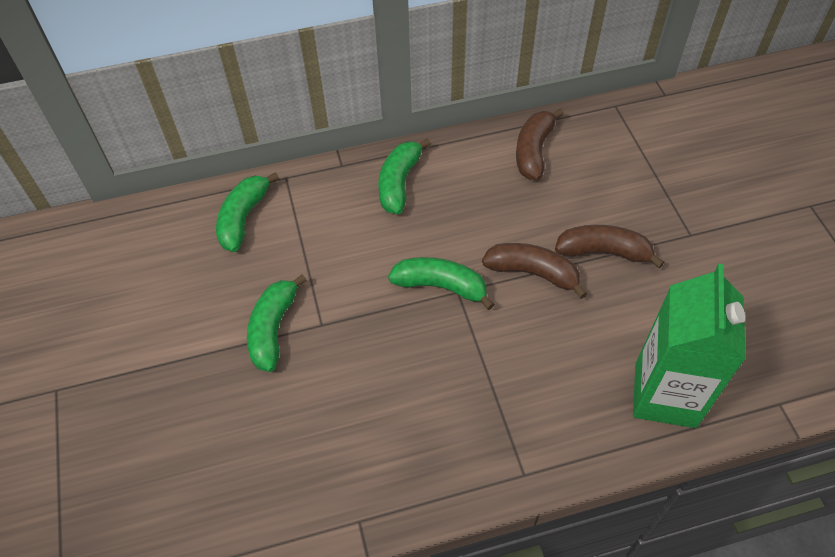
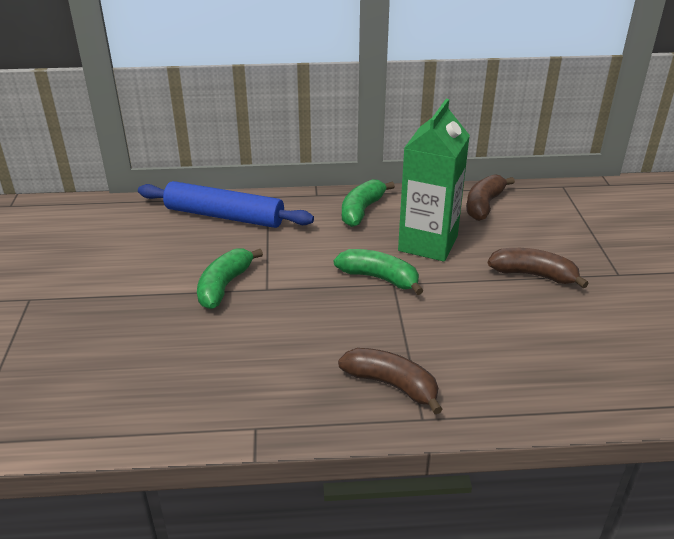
camera: 10 degrees right, 20 degrees down
green banana [216,172,279,252] -> blue rolling pin [138,181,314,228]
brown banana [482,243,588,299] -> brown banana moved to [338,348,443,414]
green carton [633,264,746,428] -> green carton moved to [398,99,470,262]

